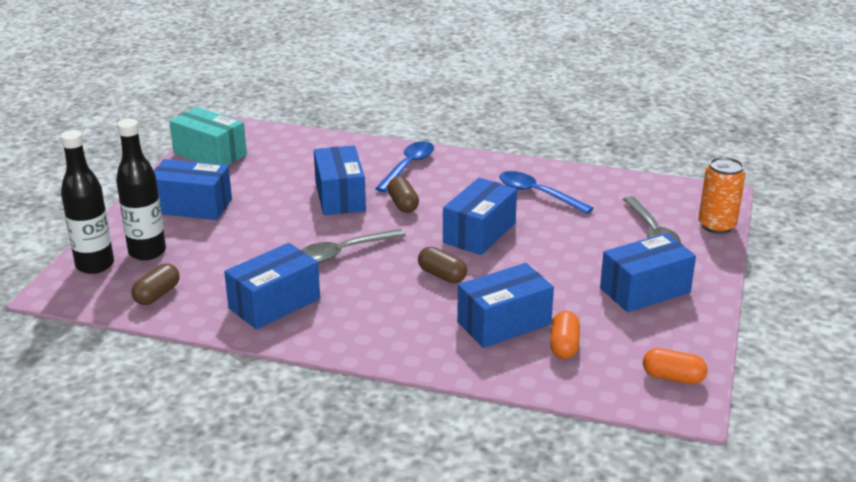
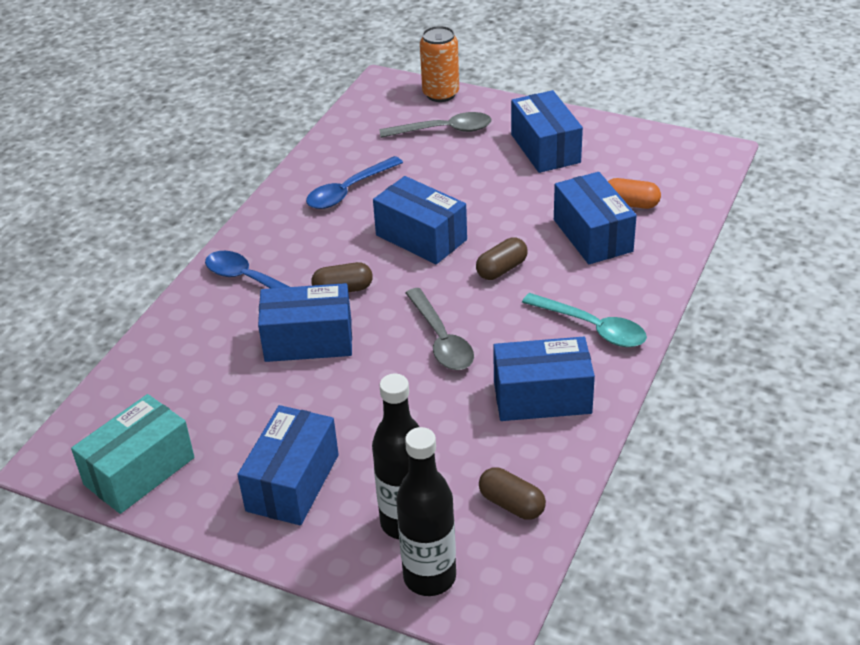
camera: 80 degrees left, 10 degrees up
blue box [224,243,320,329] -> blue box turned 60 degrees counterclockwise [493,337,595,421]
orange capsule [643,348,707,384] -> none
none -> turquoise spoon [522,293,647,347]

